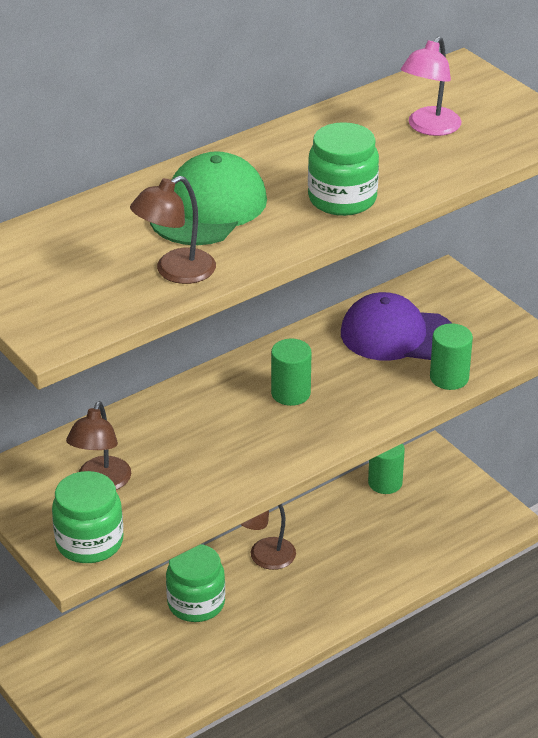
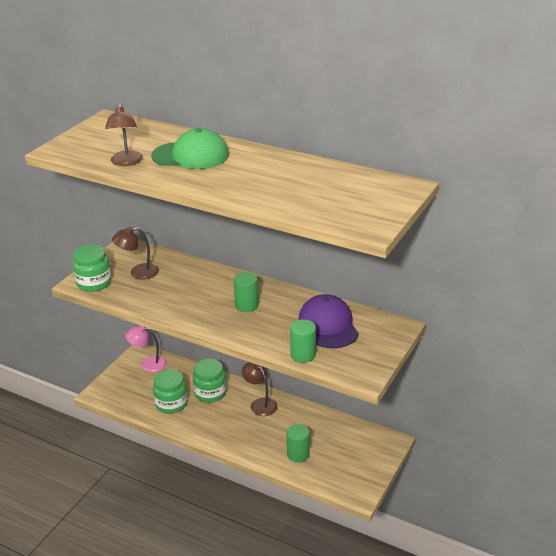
camera: 65 degrees right, 5 degrees down
brown lamp [130,176,216,284] -> brown lamp turned 120 degrees counterclockwise [105,104,143,166]
green jar [308,122,379,216] -> green jar moved to [153,369,188,414]
green cylinder [368,443,405,494] -> green cylinder moved to [287,424,310,462]
pink lamp [401,36,461,136] -> pink lamp moved to [125,326,167,372]

